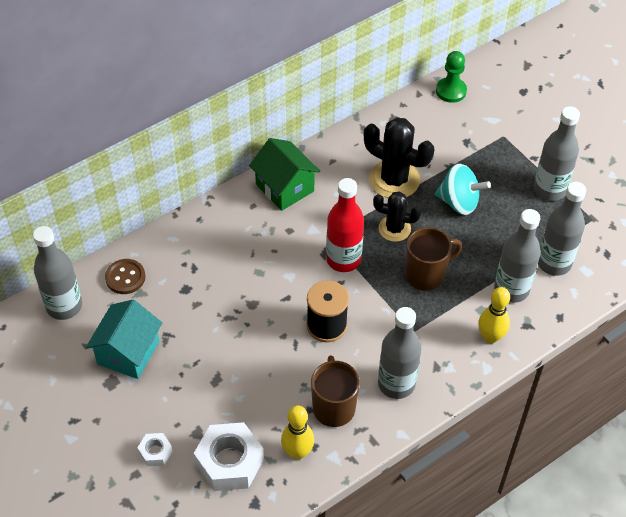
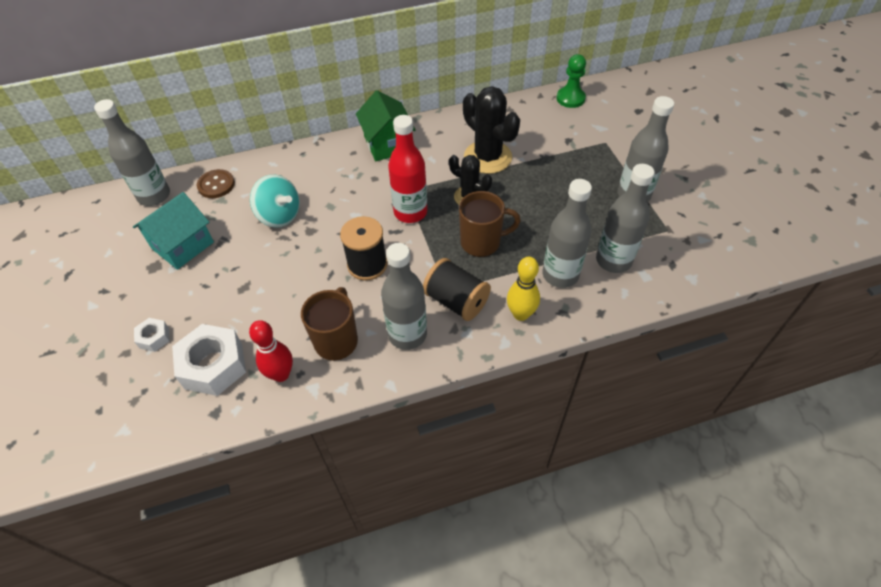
camera: 20 degrees right, 0 degrees up
yellow bowling pin [281,405,314,460] -> red bowling pin [249,320,293,382]
turquoise spinning top [435,164,491,215] -> turquoise spinning top moved to [250,175,300,228]
none -> black spool [423,258,491,321]

